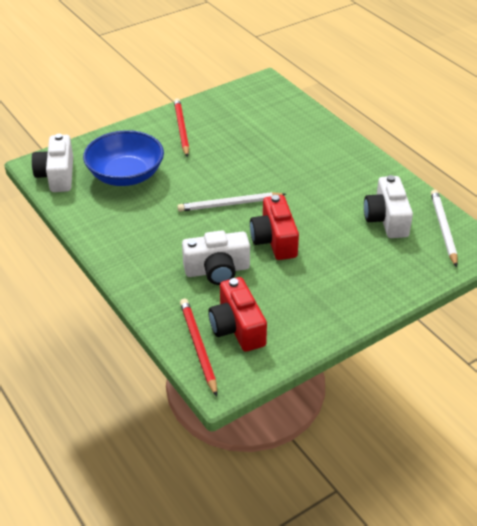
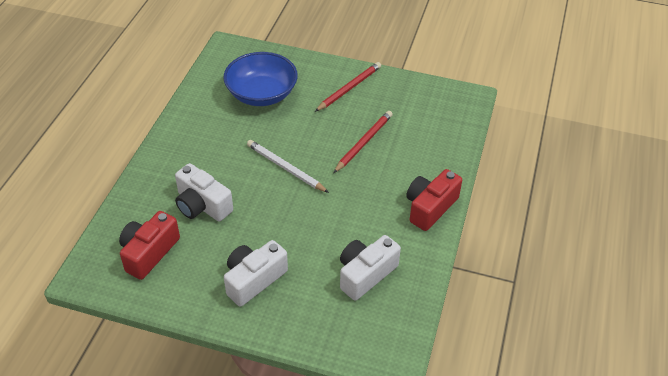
camera: 50 degrees right, 5 degrees up
white camera [32,134,73,192] -> white camera moved to [224,240,288,307]
red pencil [180,299,217,397] -> red pencil moved to [333,111,393,173]
red camera [250,195,299,260] -> red camera moved to [406,169,462,231]
white pencil [431,189,457,267] -> none

